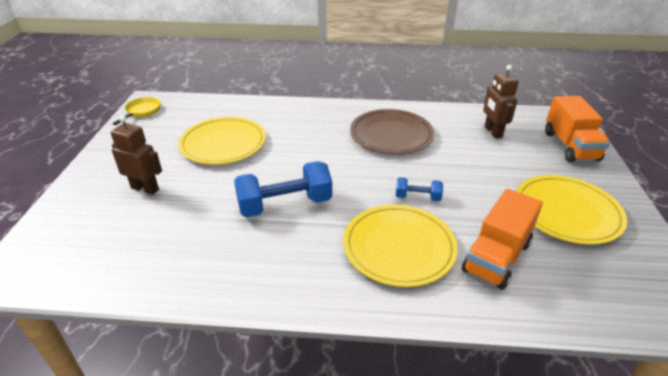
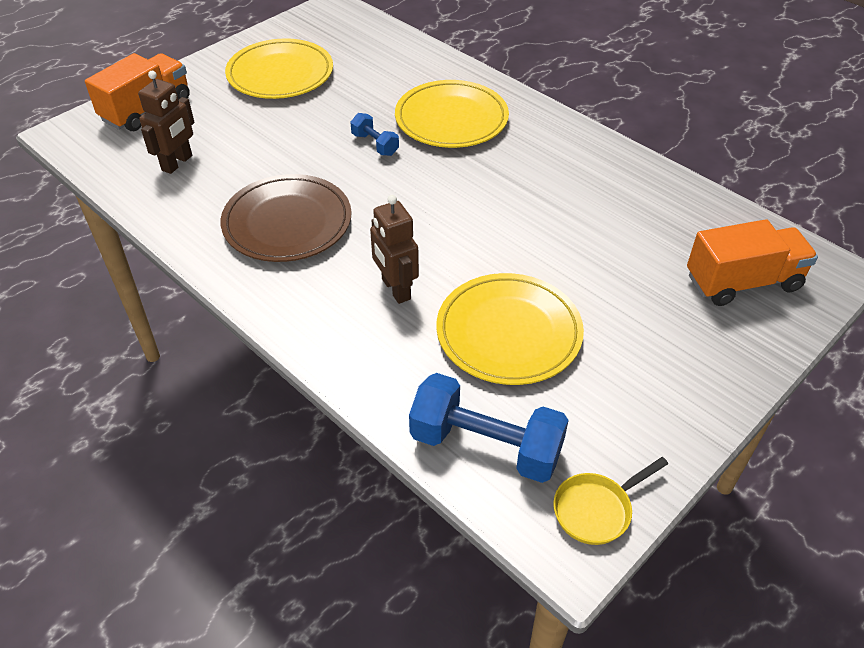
camera: 140 degrees left, 10 degrees up
brown robot [111,115,162,195] -> brown robot moved to [370,195,419,304]
blue dumbbell [234,161,332,217] -> blue dumbbell moved to [409,373,569,483]
orange truck [462,189,543,290] -> orange truck moved to [687,219,818,306]

